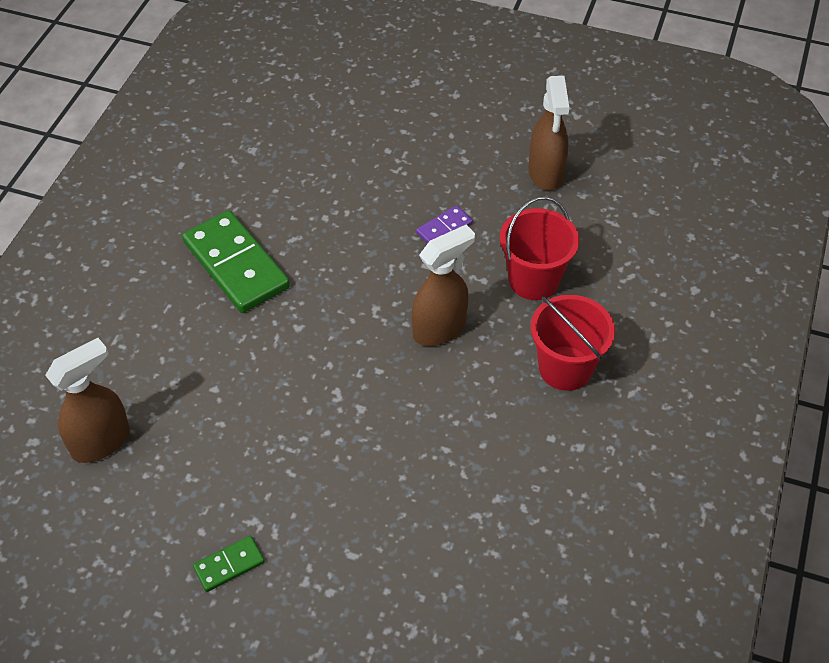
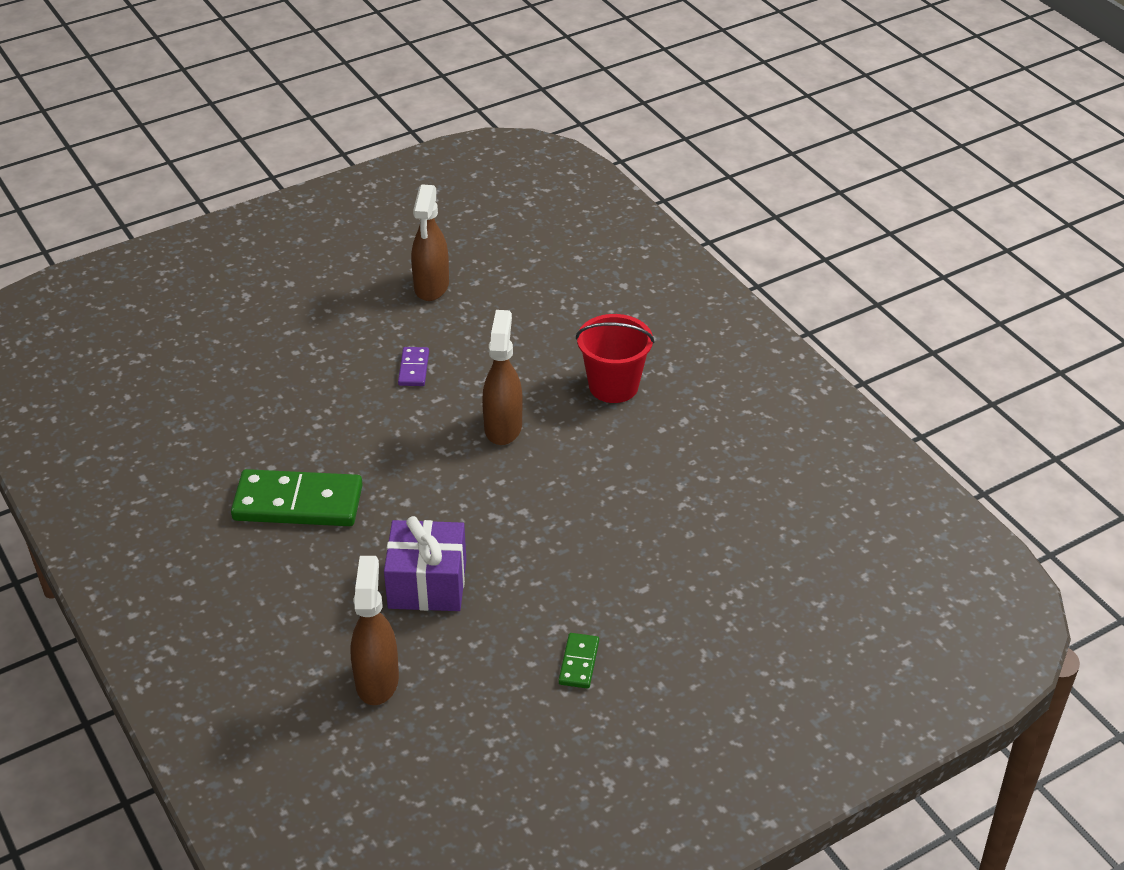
camera: 50 degrees left, 10 degrees down
red bucket [500,196,579,300] -> none
brown spray bottle [528,76,569,191] -> brown spray bottle turned 60 degrees clockwise [411,184,449,301]
none -> purple gift [384,516,466,611]

